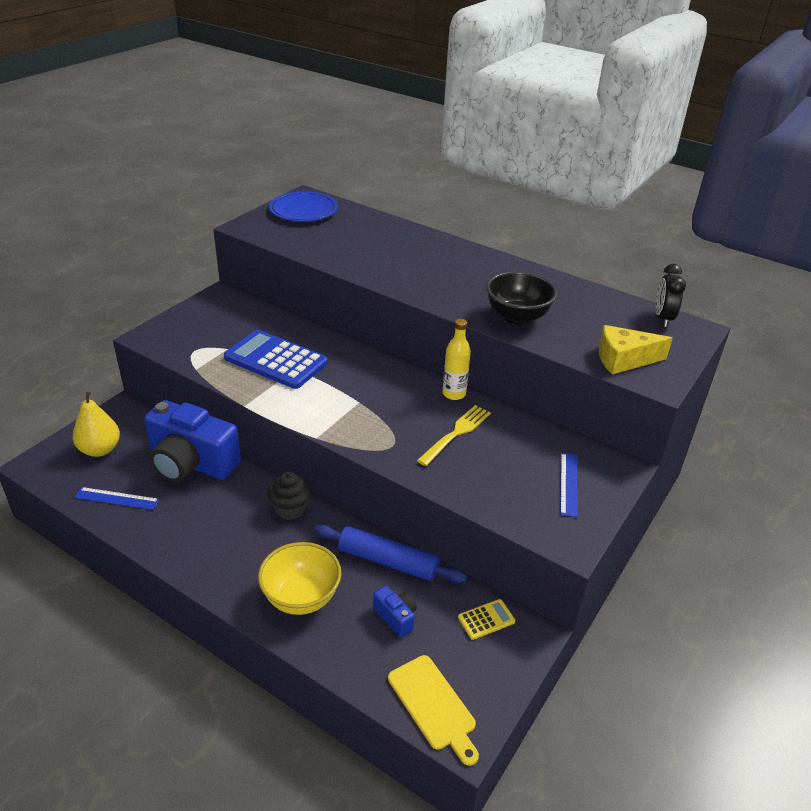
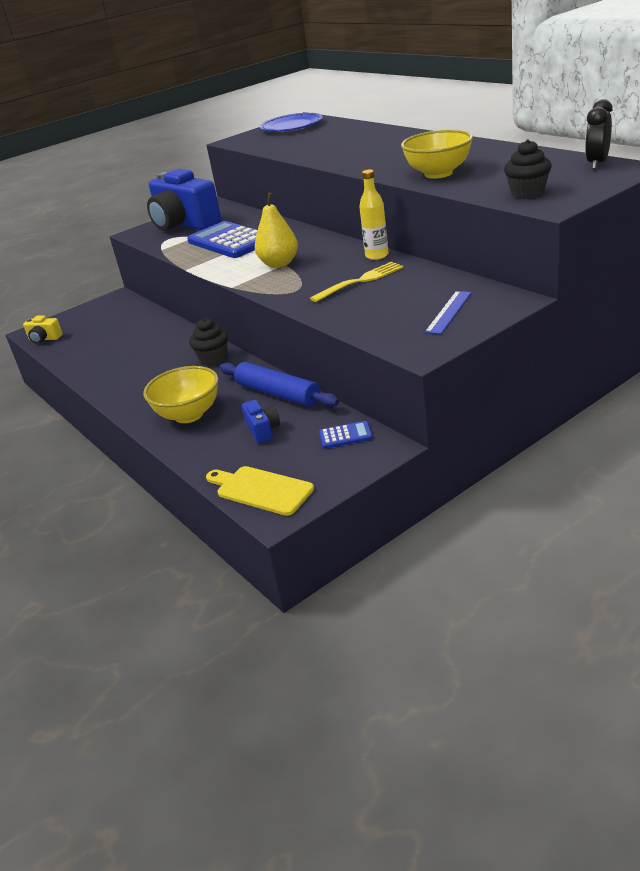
camera: 25 degrees right, 5 degrees down
yellow pear [73,390,120,457] -> yellow pear moved to [255,192,298,268]
blue ruler [74,487,160,510] -> none
blue camera [144,400,241,482] -> blue camera moved to [147,169,221,230]
yellow cutting board [388,655,479,766] -> yellow cutting board turned 135 degrees clockwise [206,466,314,516]
yellow calculator [458,599,515,640] -> blue calculator [319,421,373,449]
black bowl [486,271,557,325] -> yellow bowl [401,130,473,179]
yellow cheese [599,325,673,374] -> black cupcake [504,139,552,199]
none -> yellow camera [23,315,63,344]

